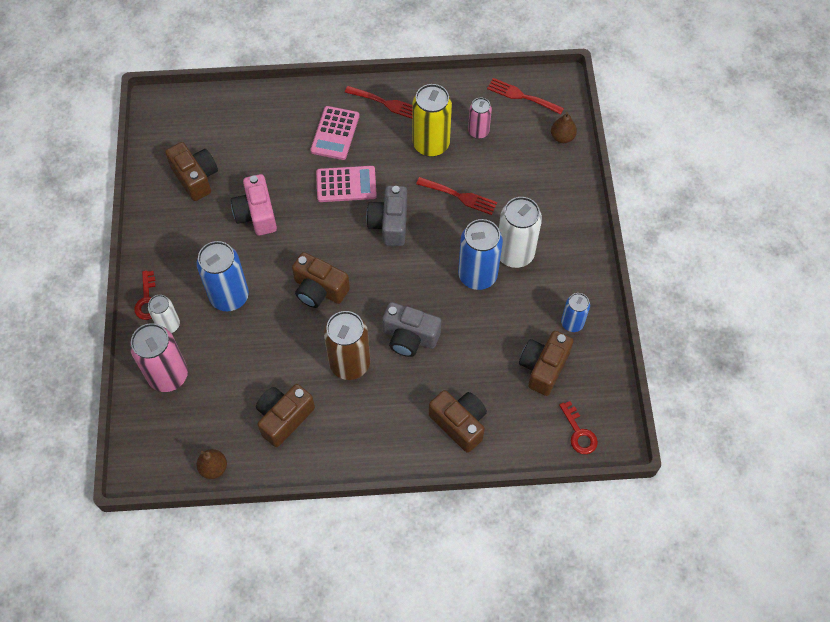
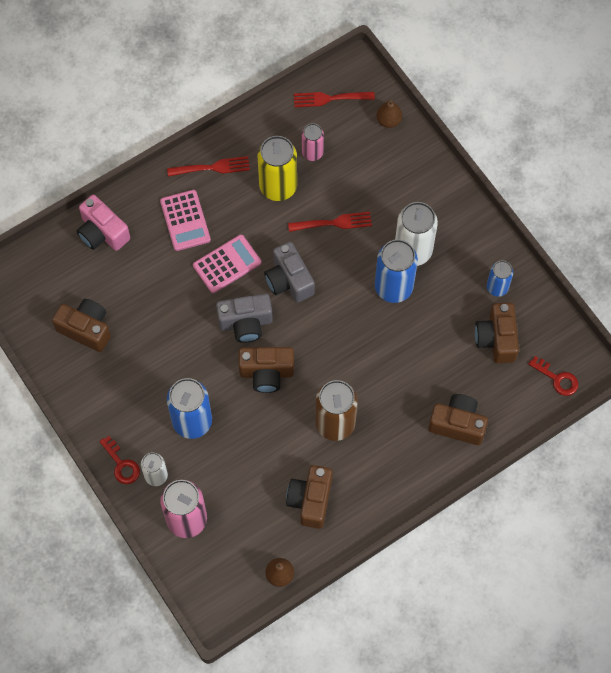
camera: 30 degrees left, 5 degrees up
pink camera [231,174,277,235] -> pink camera moved to [77,195,130,251]
grey camera [382,302,441,357] -> grey camera moved to [216,294,273,343]

